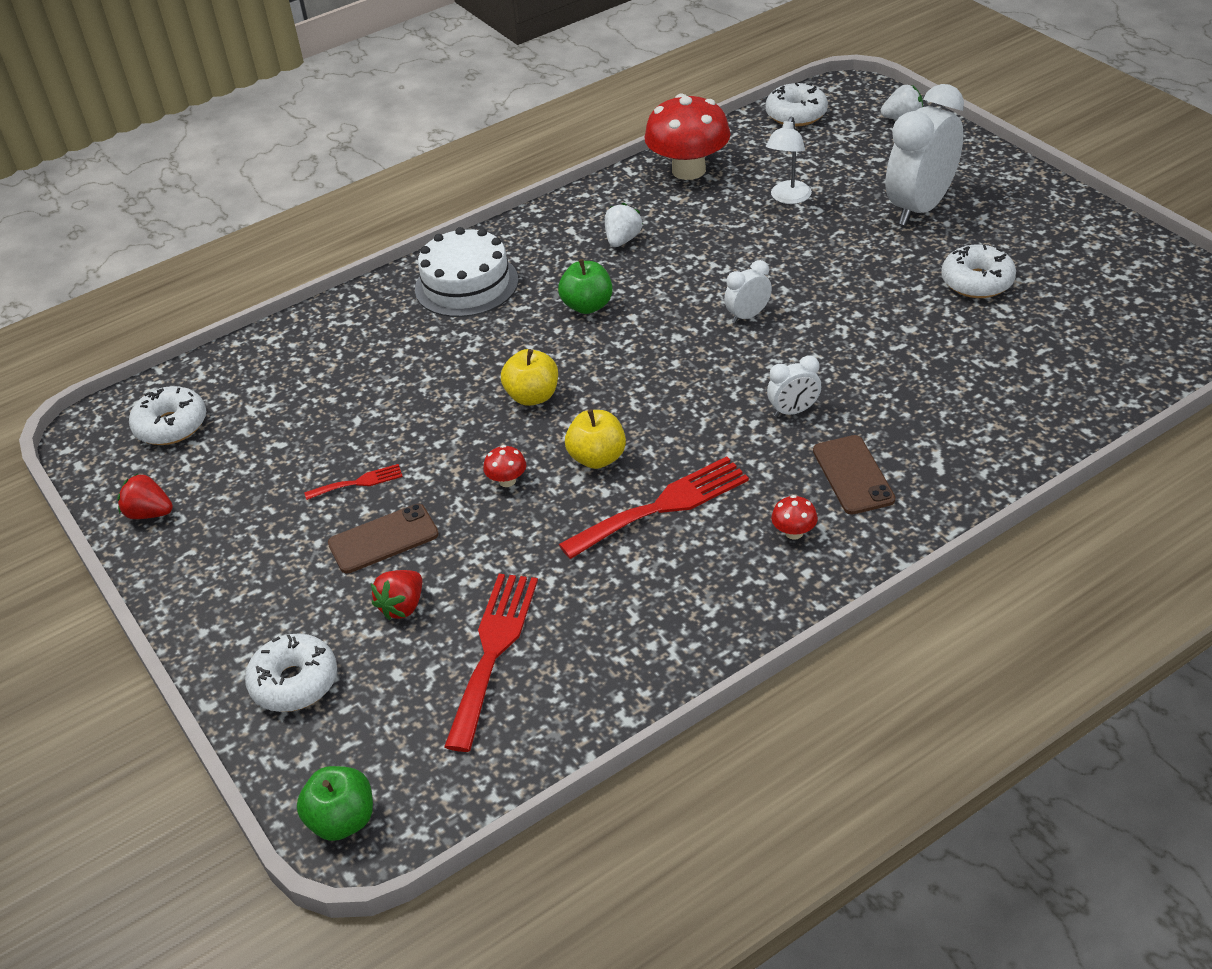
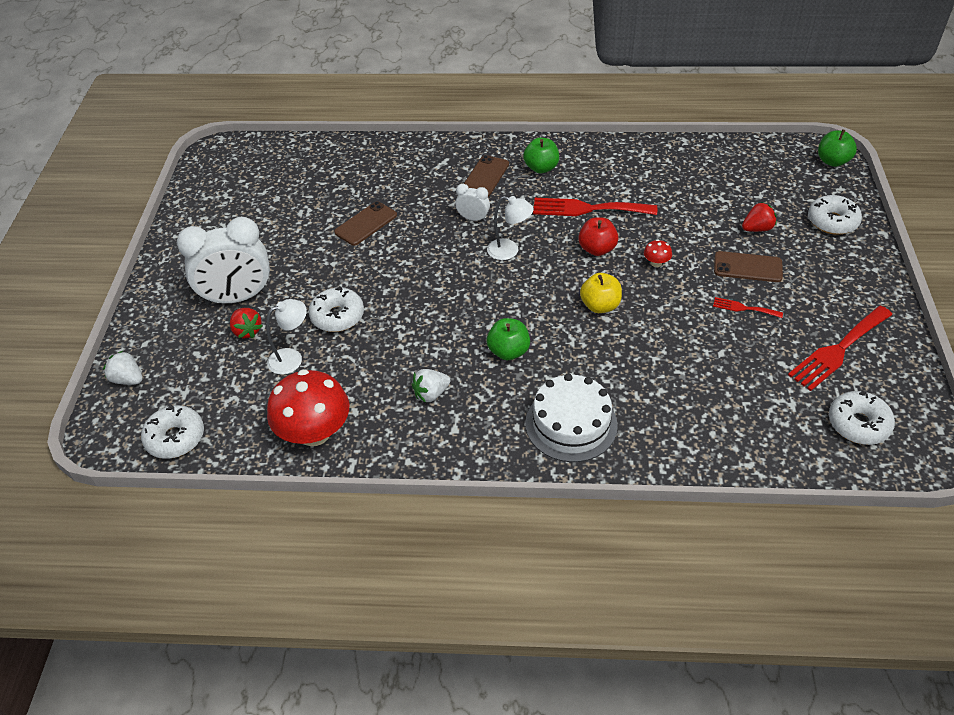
camera: 145 degrees left, 5 degrees up
red strawberry [117,473,173,519] -> red strawberry moved to [230,308,263,338]
red fork [444,574,538,752] -> red fork moved to [788,306,893,391]
yellow apple [565,409,626,469] -> red apple [578,217,618,256]
white clock [724,260,772,323] -> none
red mushroom [771,495,818,540] -> green apple [523,138,559,173]
white donut [941,244,1016,298] -> white donut moved to [309,286,364,332]
none -> brown phone [334,201,397,246]
none -> white lamp [487,196,534,260]

